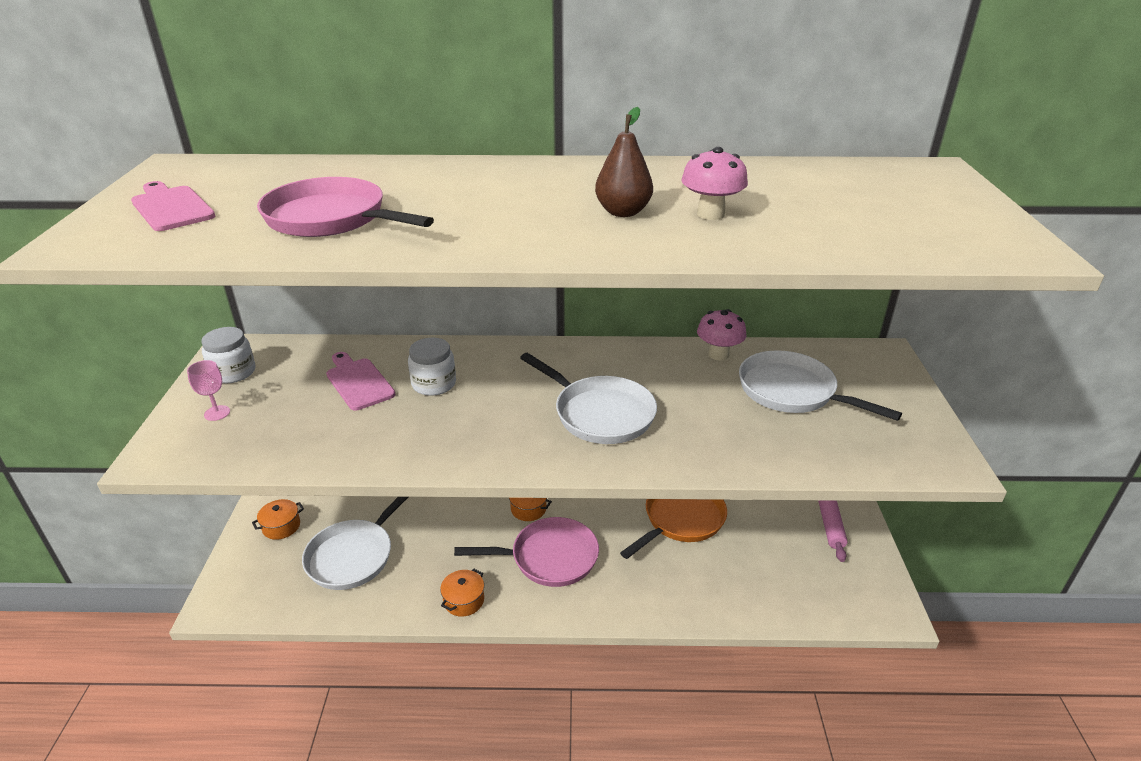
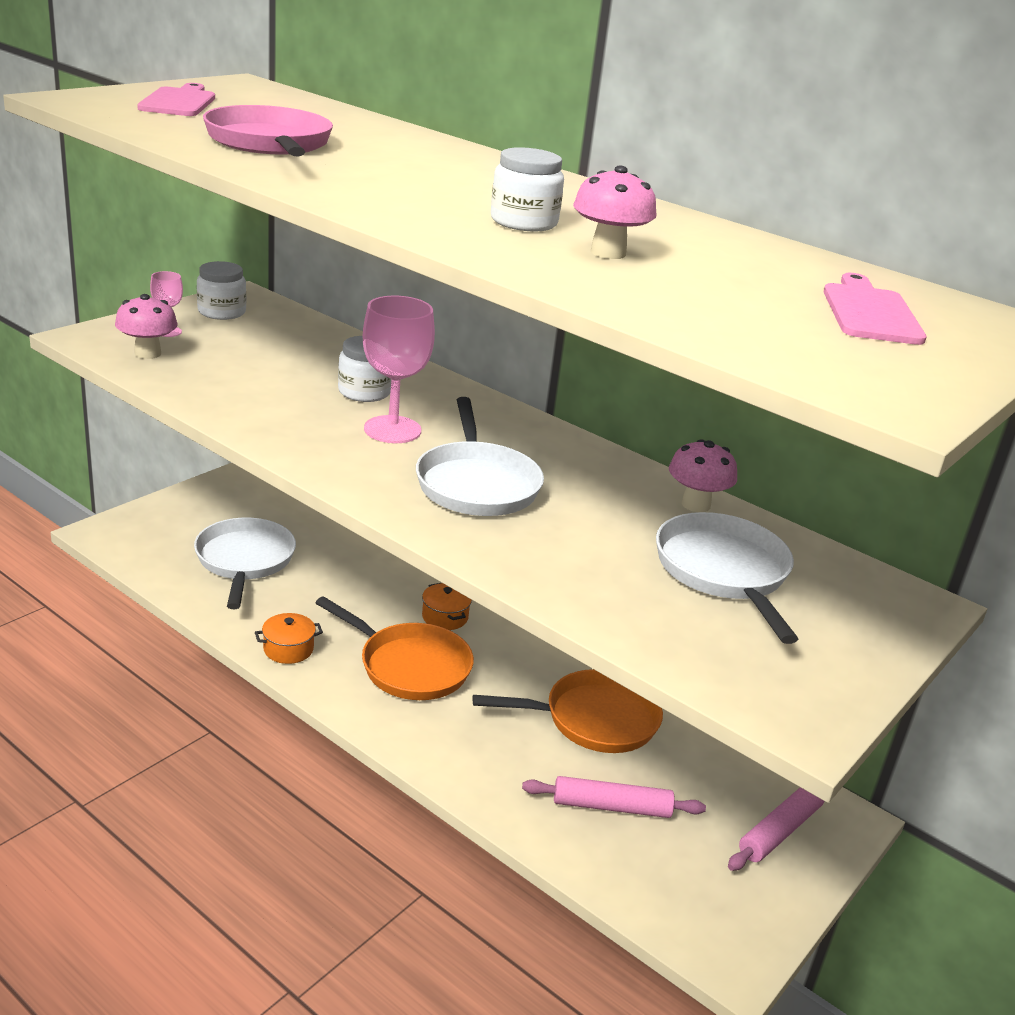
camera: 35 degrees right, 5 degrees down
orange pot [252,499,304,540] -> none
white pan [302,497,408,590] -> white pan turned 105 degrees clockwise [194,518,296,609]
pink cutting board [326,352,395,411] -> pink cutting board moved to [824,273,927,345]
pink pan [454,517,599,587] -> orange pan [316,596,474,700]
brown pear [595,107,653,217] -> white jar [491,147,564,231]
none -> pink mushroom [115,294,177,359]
none -> pink goblet [363,296,435,443]
none -> pink rolling pin [522,776,706,818]

